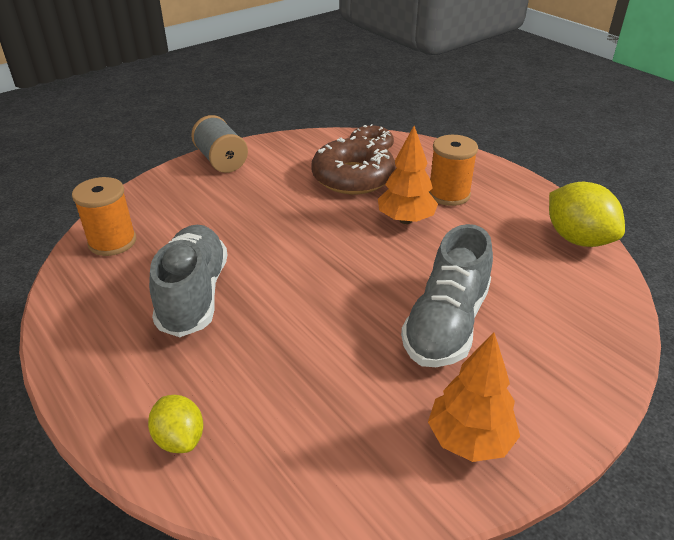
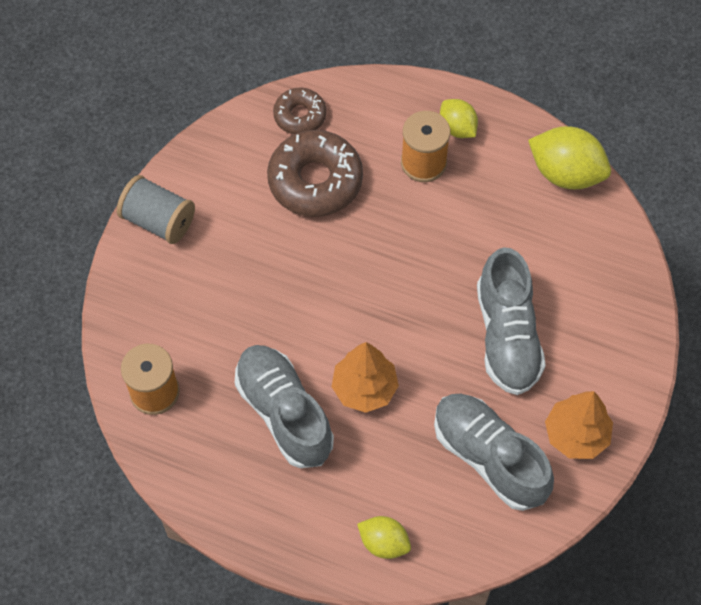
camera: 30 degrees left, 25 degrees up
orange tree [378,126,438,224] -> orange tree moved to [332,342,399,413]
none -> grey shoe [434,394,554,511]
none -> yellow lemon [440,99,478,138]

